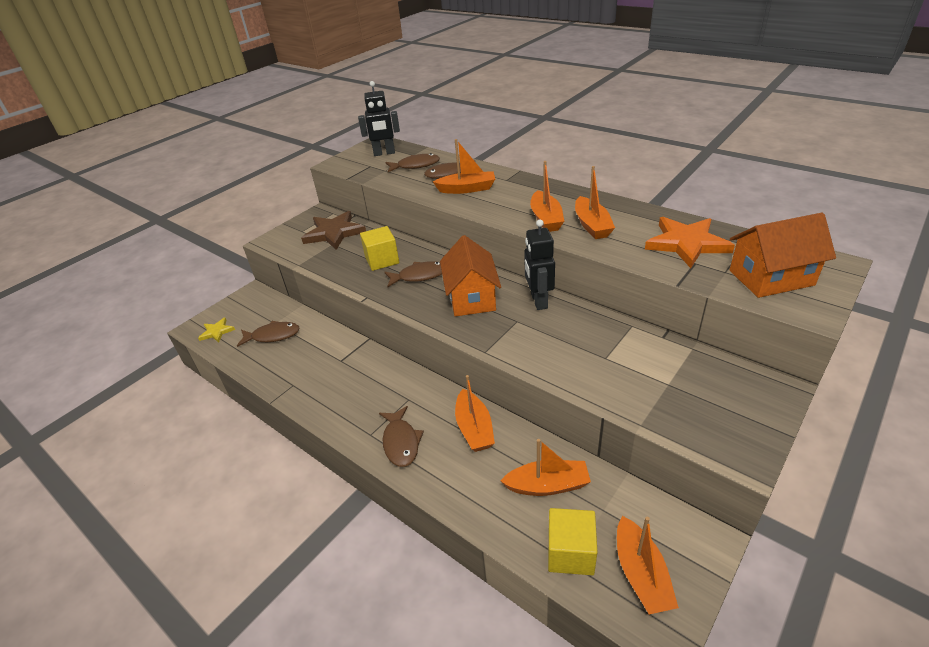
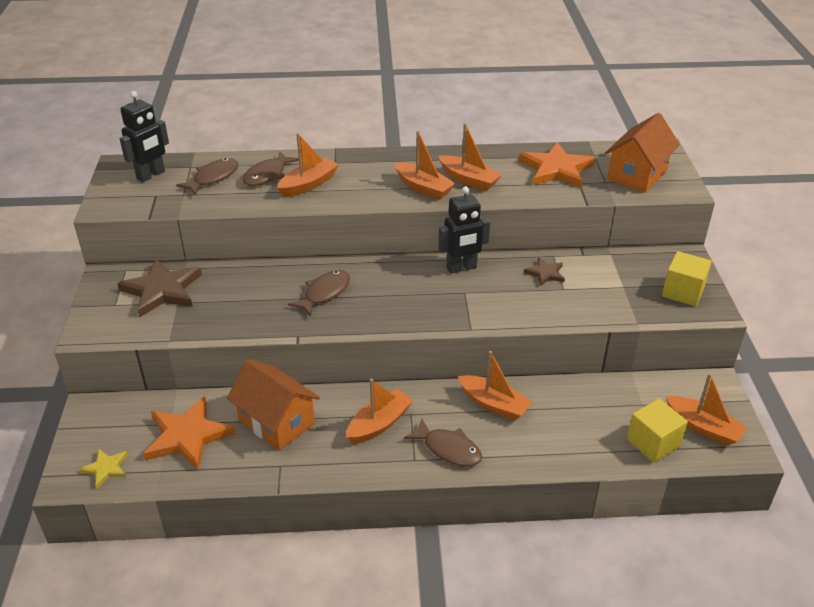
camera: 45 degrees left, 0 degrees up
brown fish [237,321,300,347] -> orange star [143,396,235,470]
yellow cube [360,226,399,271] -> yellow cube moved to [662,251,712,306]
orange house [440,235,501,317] -> orange house moved to [227,359,320,451]
orange boat [500,439,591,496] -> orange boat moved to [346,378,413,444]
black robot [524,219,555,310] -> black robot turned 60 degrees counterclockwise [438,186,490,274]
none -> brown star [524,257,565,286]

